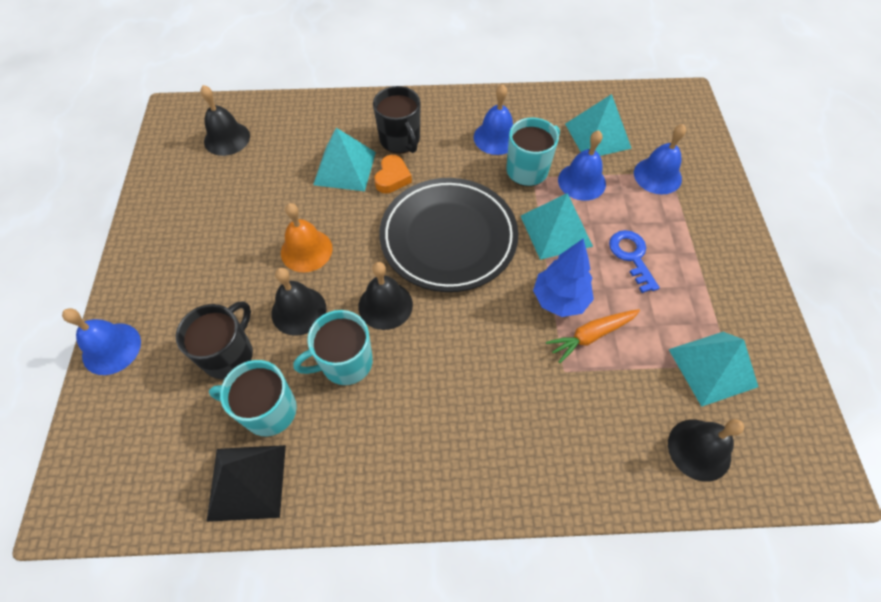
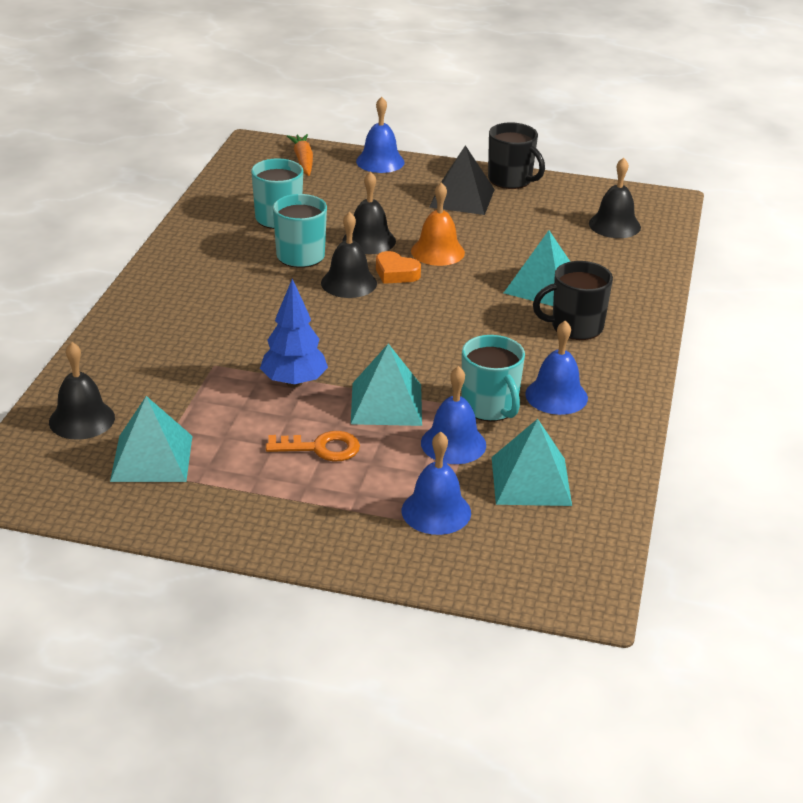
camera: 105 degrees right, 25 degrees down
black mug [176,301,253,379] -> black mug moved to [488,122,545,189]
black pyramid [207,445,286,522] -> black pyramid moved to [429,145,495,215]
orange heart [374,155,412,193] -> orange heart moved to [376,251,421,284]
black plate [379,178,518,292] -> none
orange carrot [546,309,640,363] -> orange carrot moved to [287,134,313,176]
blue key [609,230,660,293] -> orange key [266,431,360,461]

